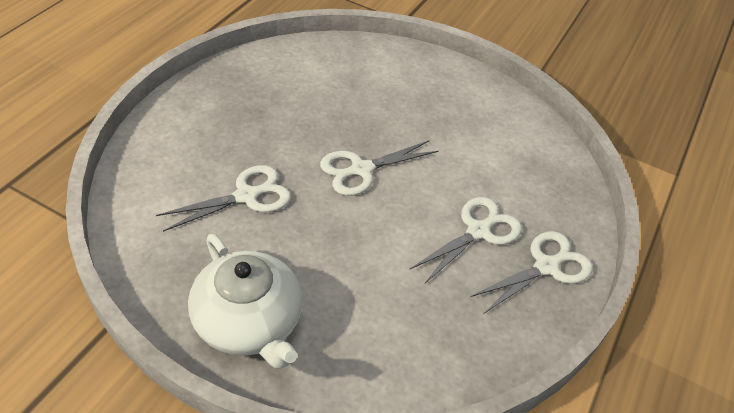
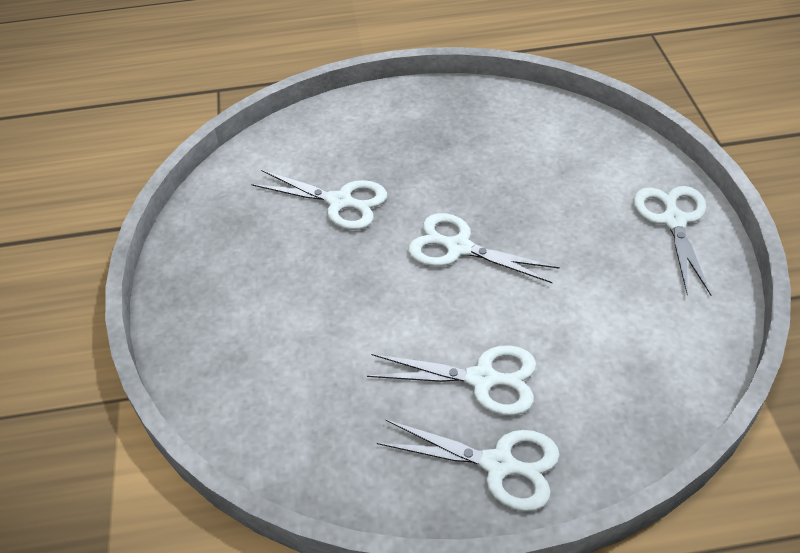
camera: 60 degrees right, 0 degrees up
white teapot [188,234,302,369] -> none
none -> white scissors [634,186,711,295]

